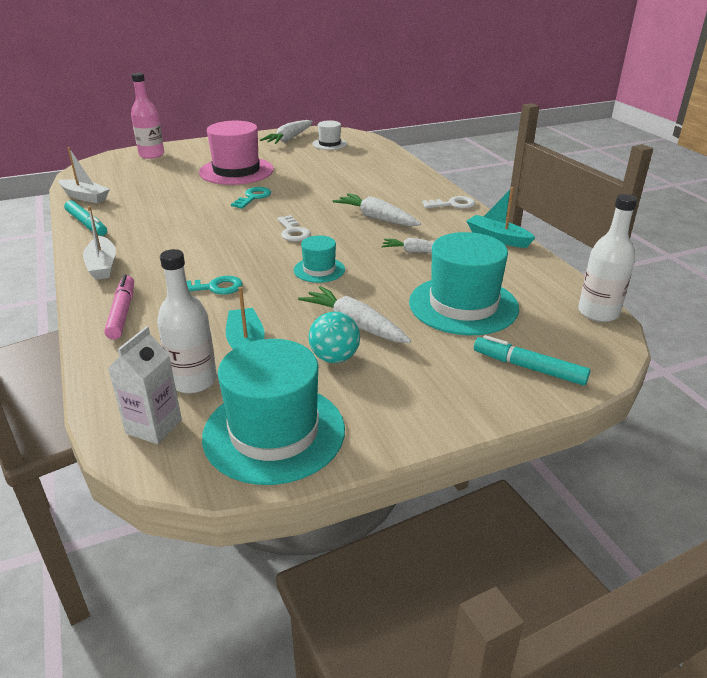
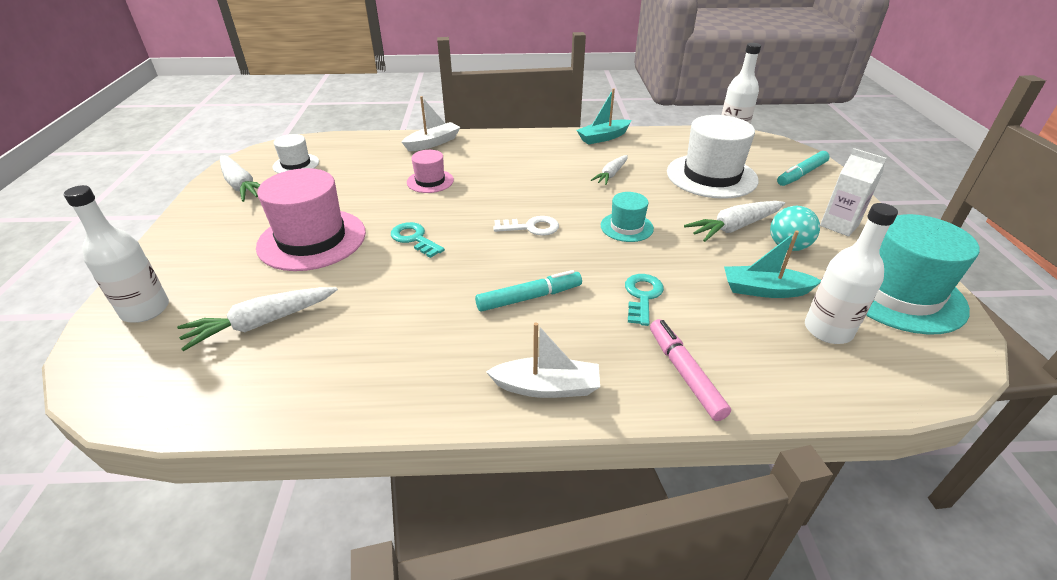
camera: 70 degrees left, 5 degrees up
white boat [59,147,110,203] -> white boat moved to [402,96,461,151]
turquoise marker [64,200,107,236] -> turquoise marker moved to [475,270,582,312]
pink marker [104,275,134,340] -> pink marker turned 60 degrees clockwise [650,319,731,421]
white carton [108,326,182,444] -> white carton moved to [820,148,887,237]
pink bottle [131,73,164,159] -> white bottle [64,185,169,323]
white carrot [333,193,421,226] -> white carrot moved to [177,287,338,351]
turquoise hat [409,232,519,335] -> white hat [667,115,758,199]
white key [422,196,476,209] -> none
none -> pink hat [407,150,454,193]

